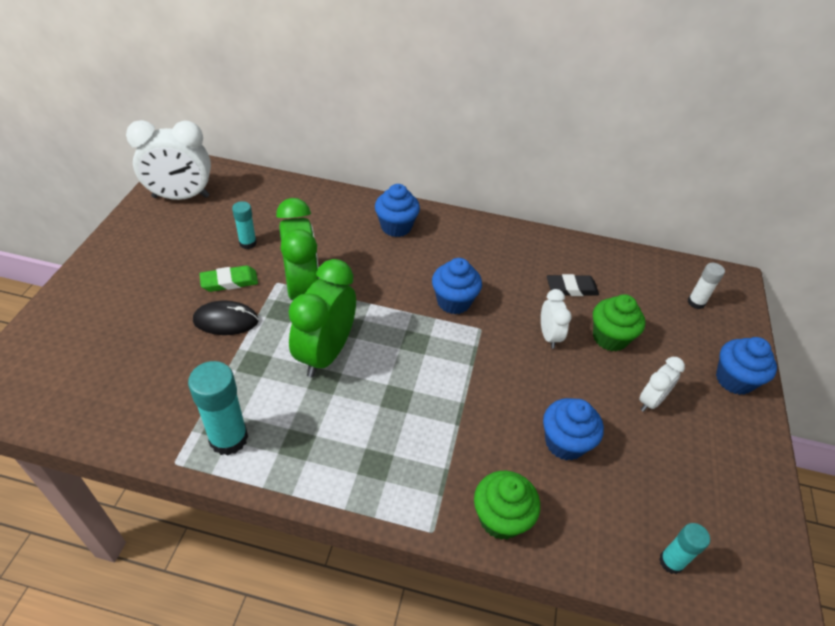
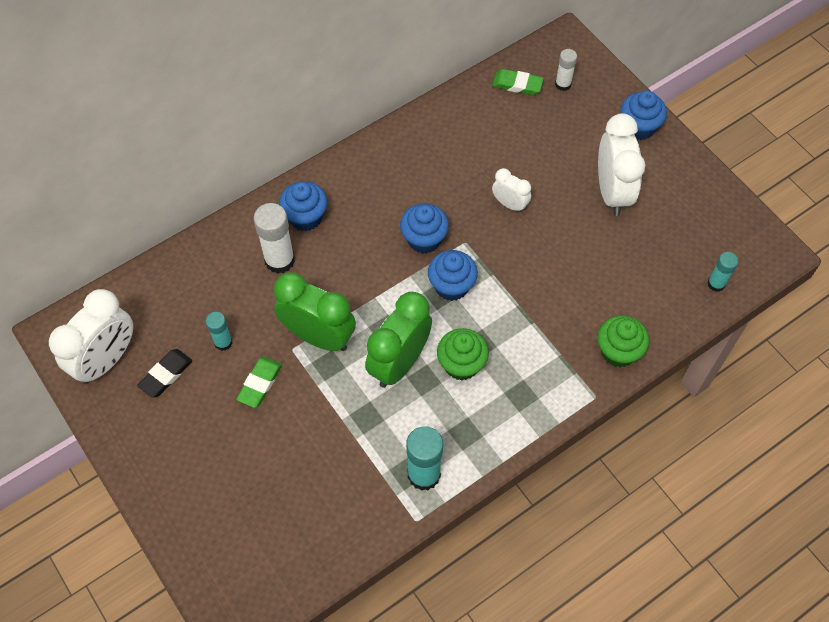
camera: 45 degrees left, 15 degrees up
black mouse [193,300,259,335] -> none
green clock [288,259,356,378] -> green clock turned 60 degrees clockwise [365,292,432,388]
blue cupcake [543,398,604,461] -> blue cupcake moved to [428,250,478,301]
black eraser [547,274,599,296] -> black eraser moved to [137,349,192,398]
green cupcake [593,294,645,352] -> green cupcake moved to [437,328,489,381]
white clock [639,357,685,412] -> white clock [598,113,645,216], size x1.89
none -> white glue stick [253,203,295,274]
none -> green eraser [492,69,544,95]

